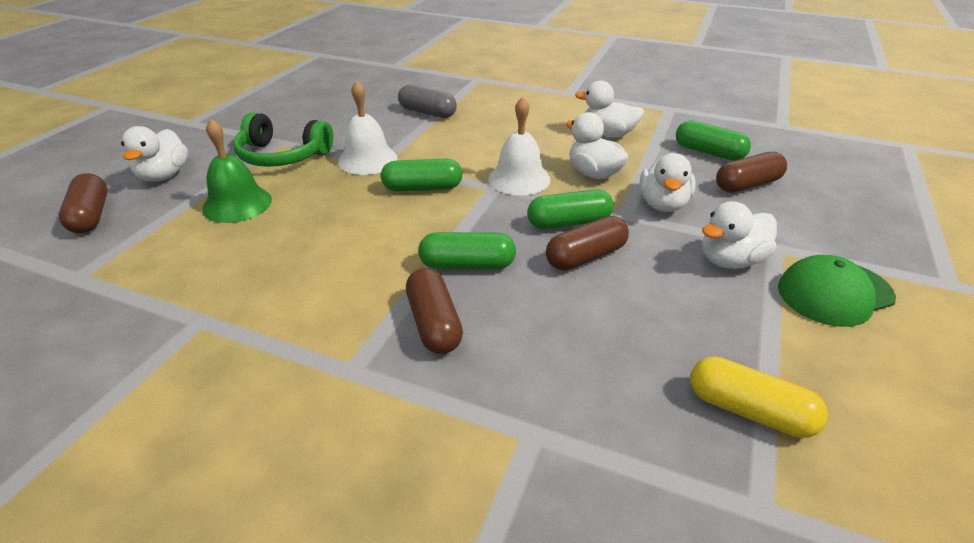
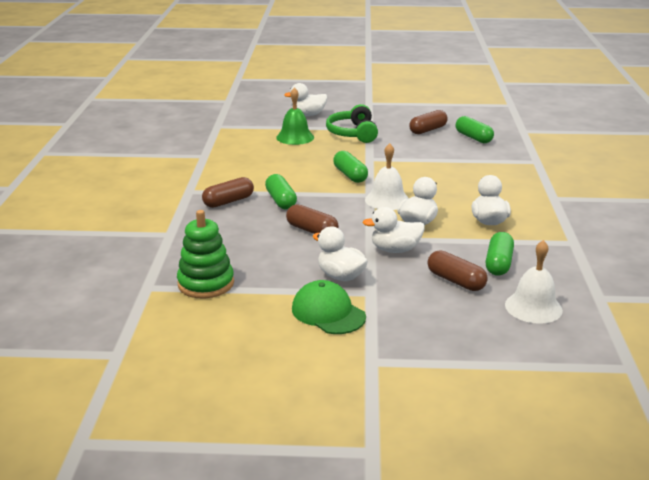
camera: 70 degrees right, 10 degrees down
brown capsule [59,173,107,234] -> brown capsule moved to [409,110,448,134]
white bell [338,81,398,175] -> white bell moved to [505,240,563,324]
grey capsule [398,85,457,118] -> none
green capsule [527,189,614,229] -> green capsule moved to [455,116,494,143]
yellow capsule [690,356,828,438] -> green stacking toy [177,210,234,299]

